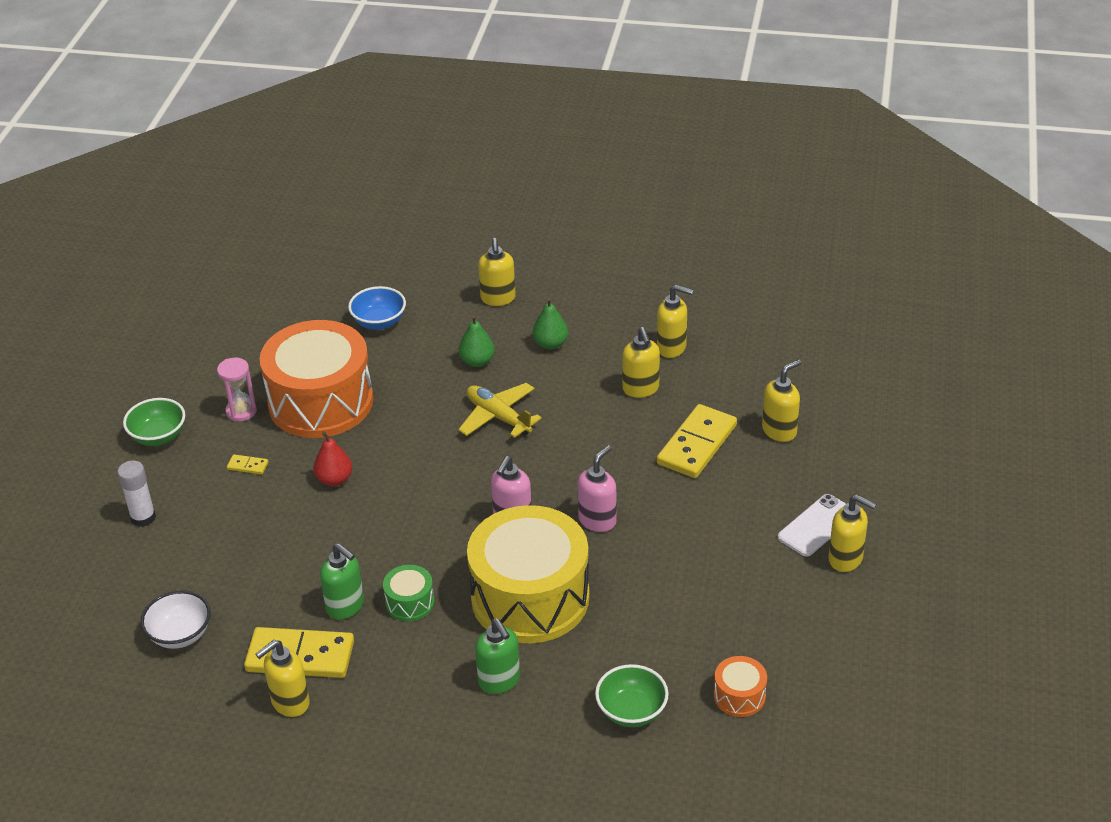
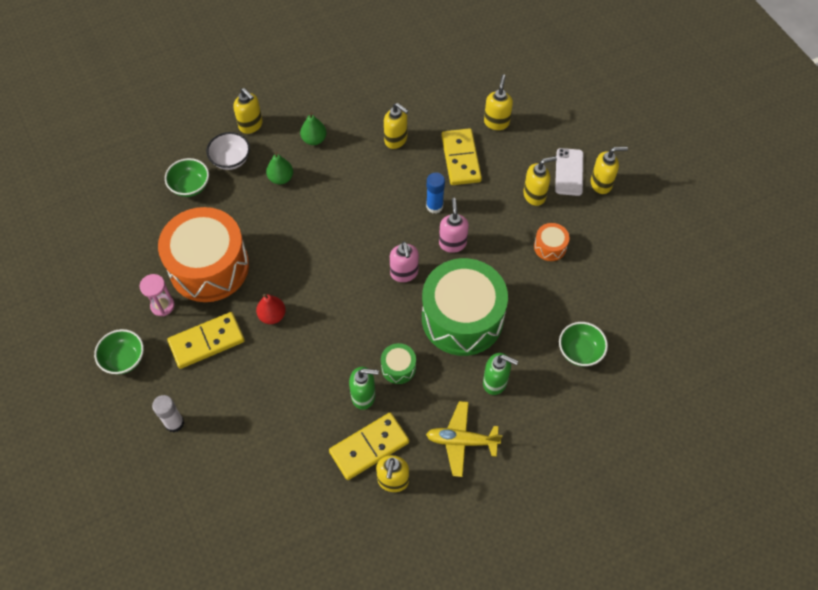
camera: 40 degrees left, 20 degrees up
white bowl [140,590,211,649] -> white bowl moved to [206,132,250,170]
yellow domino [227,454,269,474] -> yellow domino [167,312,245,369], size x2.41
blue bowl [348,286,406,330] -> green bowl [165,158,209,197]
yellow plane [458,383,542,438] -> yellow plane moved to [426,401,502,477]
yellow drum [467,505,589,643] -> green drum [422,258,508,356]
yellow soap dispenser [657,285,694,358] -> yellow soap dispenser moved to [523,156,557,206]
orange drum [714,656,767,717] -> orange drum moved to [534,223,569,261]
none -> blue glue stick [426,173,445,213]

